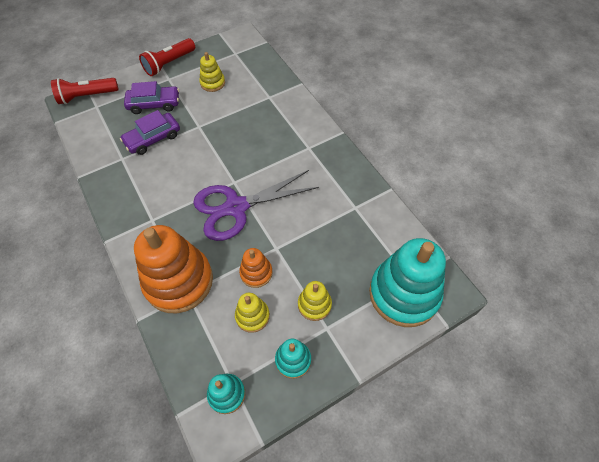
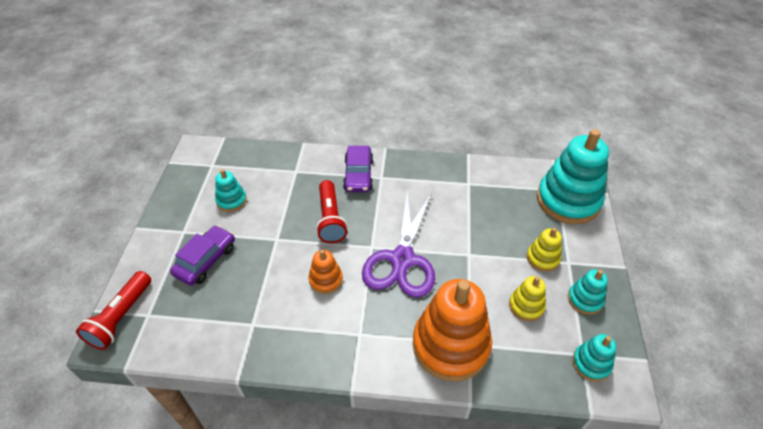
camera: 55 degrees left, 10 degrees down
purple car [120,110,180,155] -> purple car moved to [343,146,373,192]
red flashlight [139,38,195,76] -> red flashlight moved to [316,180,348,243]
yellow stacking toy [200,52,225,92] -> turquoise stacking toy [215,169,247,212]
orange stacking toy [239,248,273,288] -> orange stacking toy moved to [309,250,343,294]

